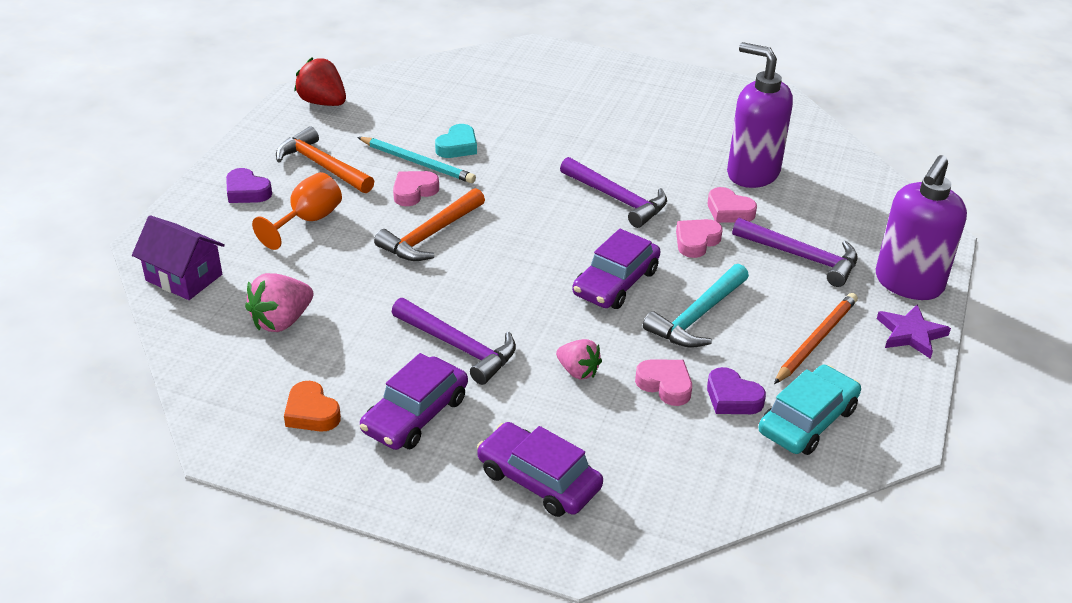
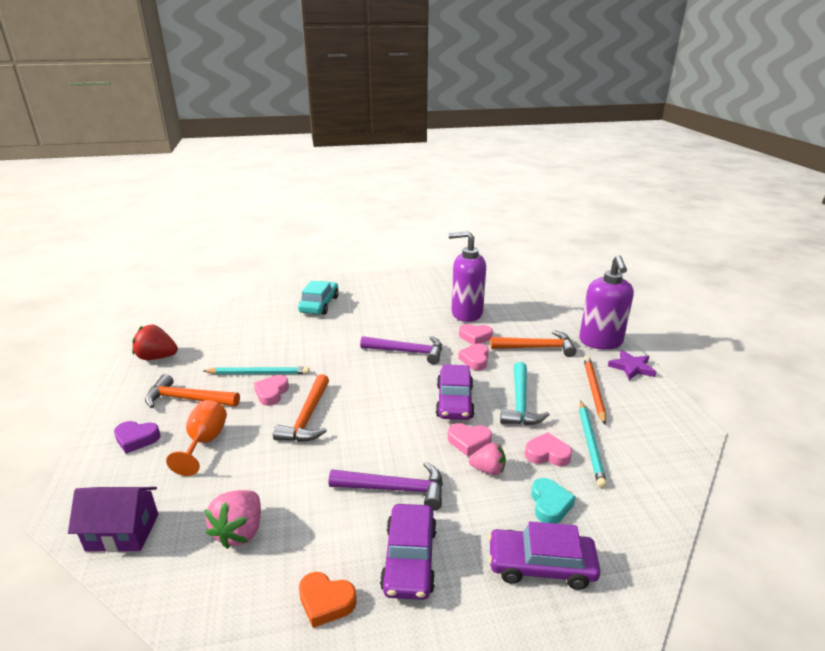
camera: 30 degrees left, 10 degrees down
turquoise heart [435,124,477,158] -> turquoise heart moved to [531,478,576,524]
purple heart [707,367,766,414] -> turquoise pencil [579,401,607,488]
purple hammer [732,218,858,287] -> orange hammer [491,330,576,357]
turquoise car [759,365,861,455] -> turquoise car moved to [298,281,339,315]
none -> pink heart [448,423,492,456]

